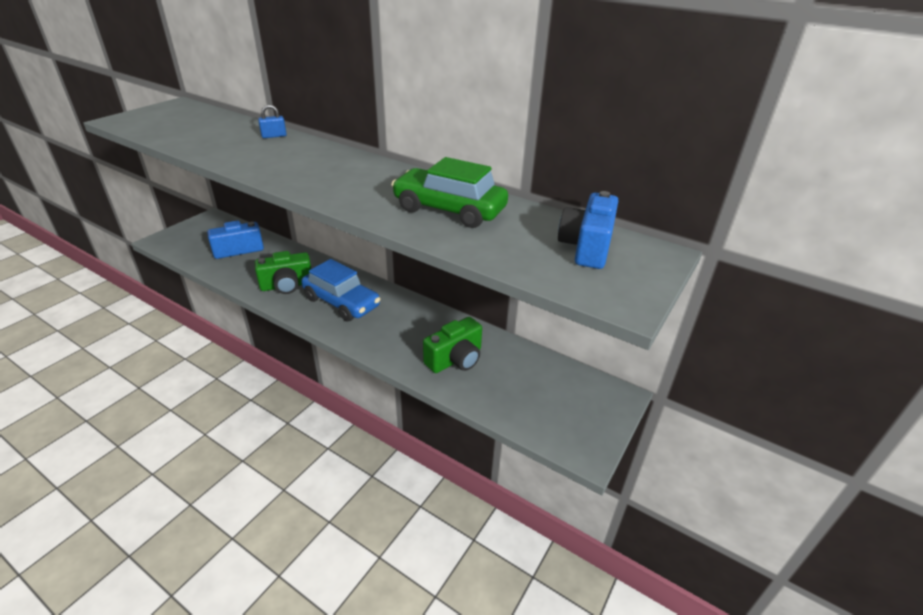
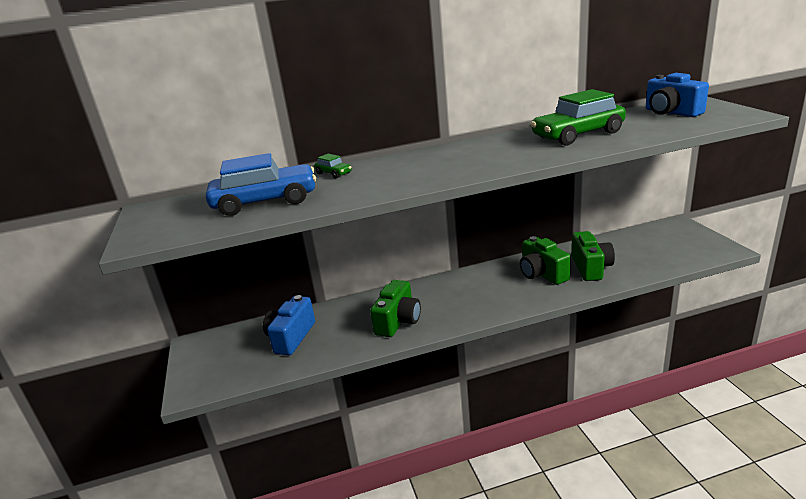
camera: 45 degrees left, 10 degrees down
blue padlock [258,104,287,138] -> green car [314,154,351,178]
blue car [301,259,380,321] -> blue car moved to [206,153,316,216]
none -> green camera [520,236,571,285]

